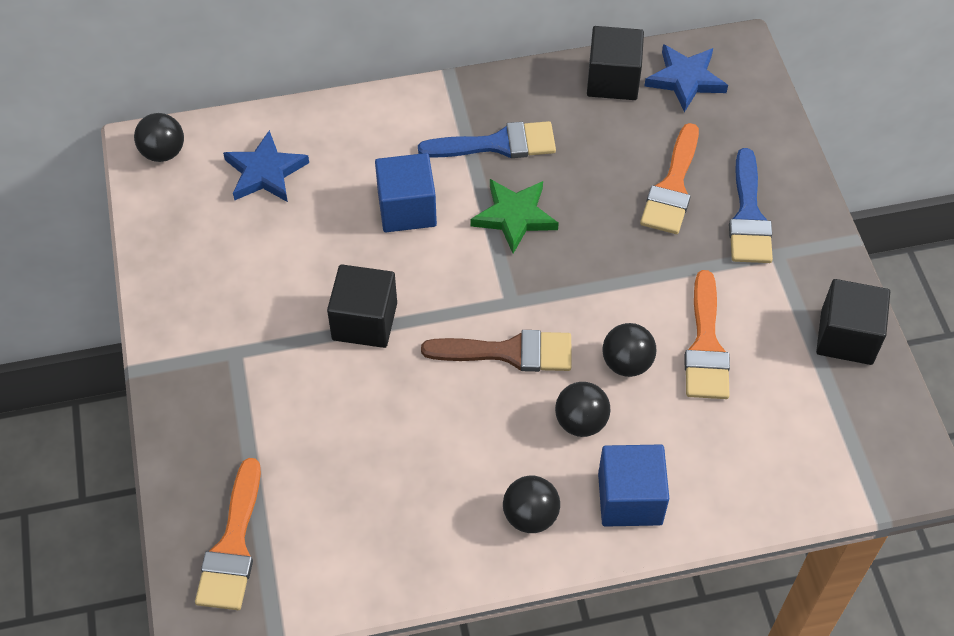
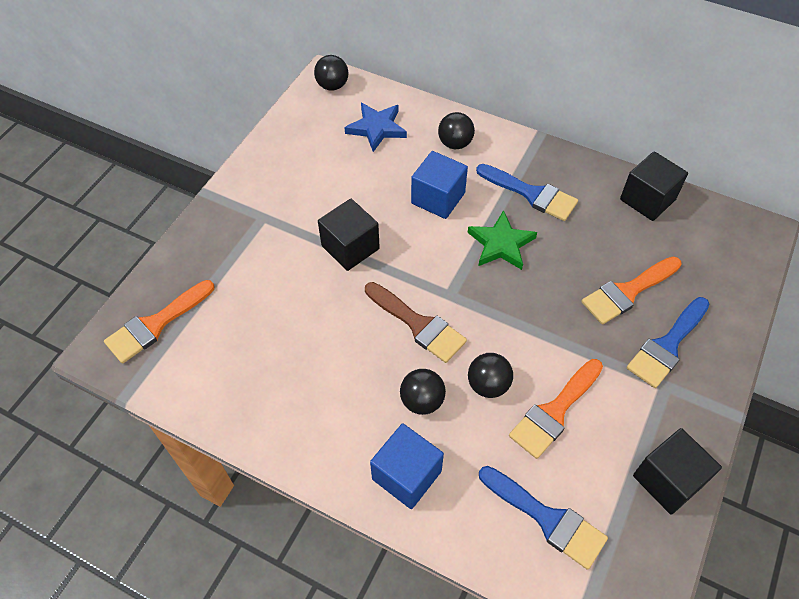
camera: 40 degrees right, 0 degrees up
black ball [503,476,560,533] -> black ball moved to [438,112,475,149]
blue star [644,44,728,112] -> none
none -> blue brush [479,466,608,570]

